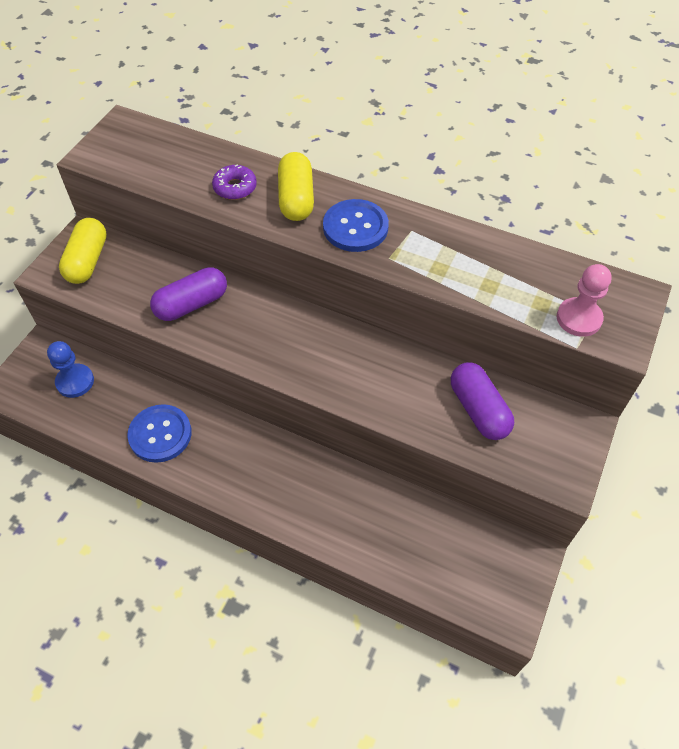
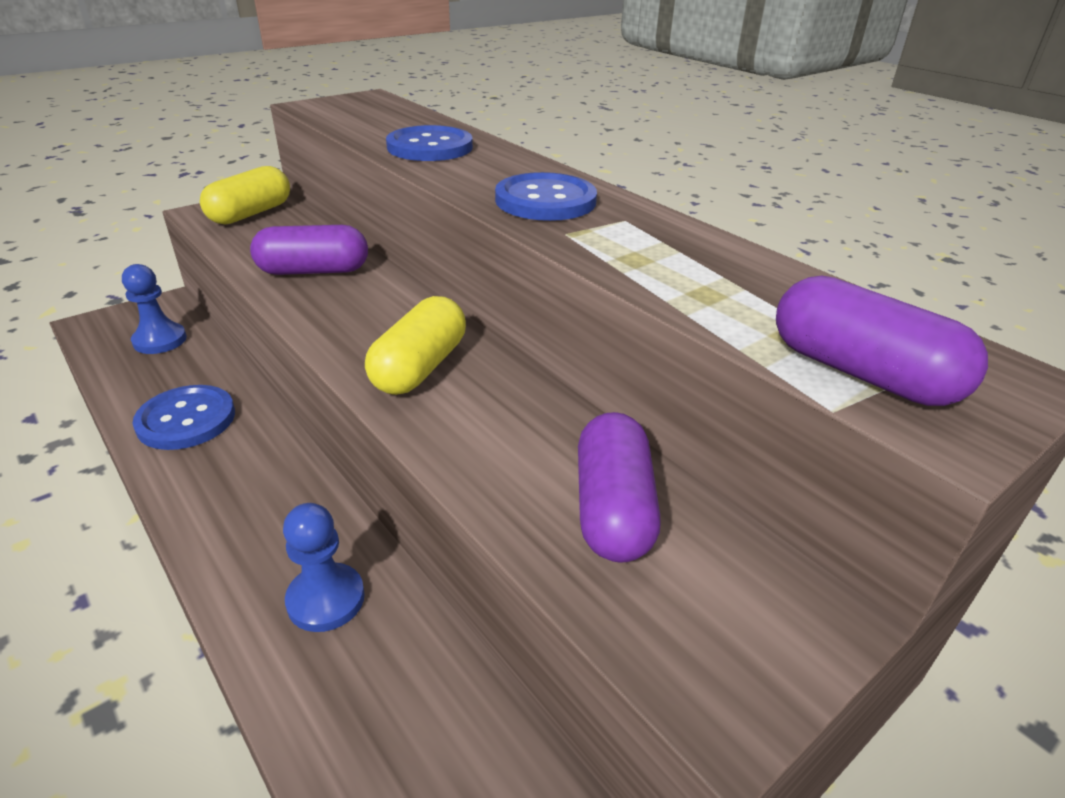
camera: 25 degrees right, 20 degrees down
purple donut [212,164,257,200] -> blue button [386,125,473,161]
yellow capsule [278,152,314,221] -> yellow capsule moved to [365,296,466,395]
pink pawn [557,264,612,337] -> purple capsule [776,276,988,406]
none -> blue pawn [283,503,365,632]

